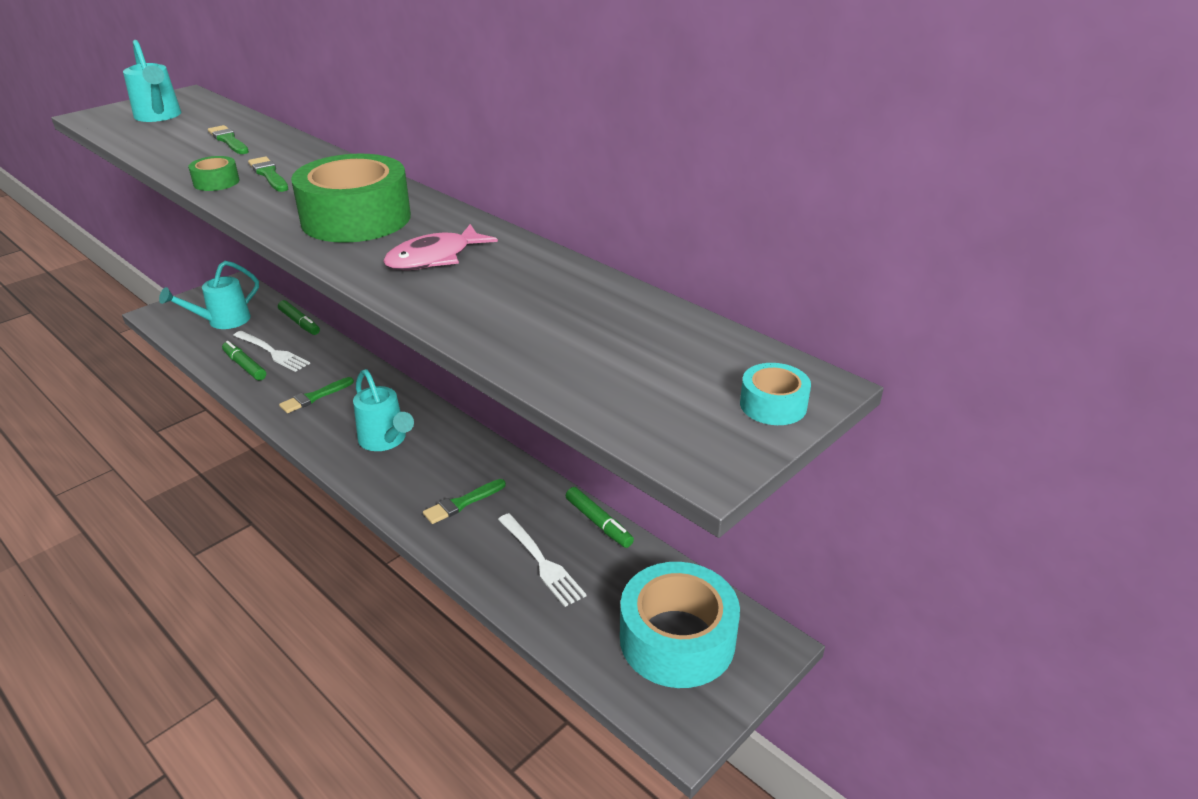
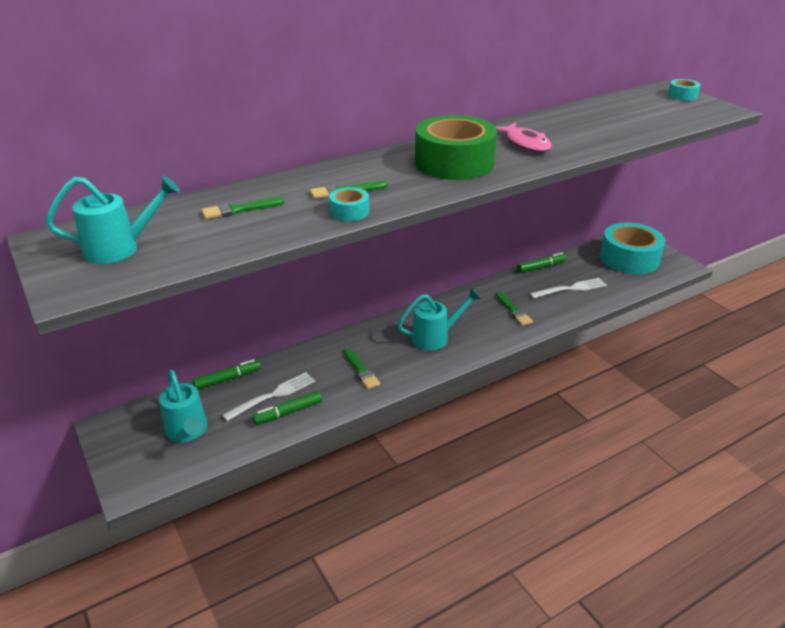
camera: 75 degrees left, 0 degrees up
green tape [188,156,240,191] -> turquoise tape [329,187,369,221]

